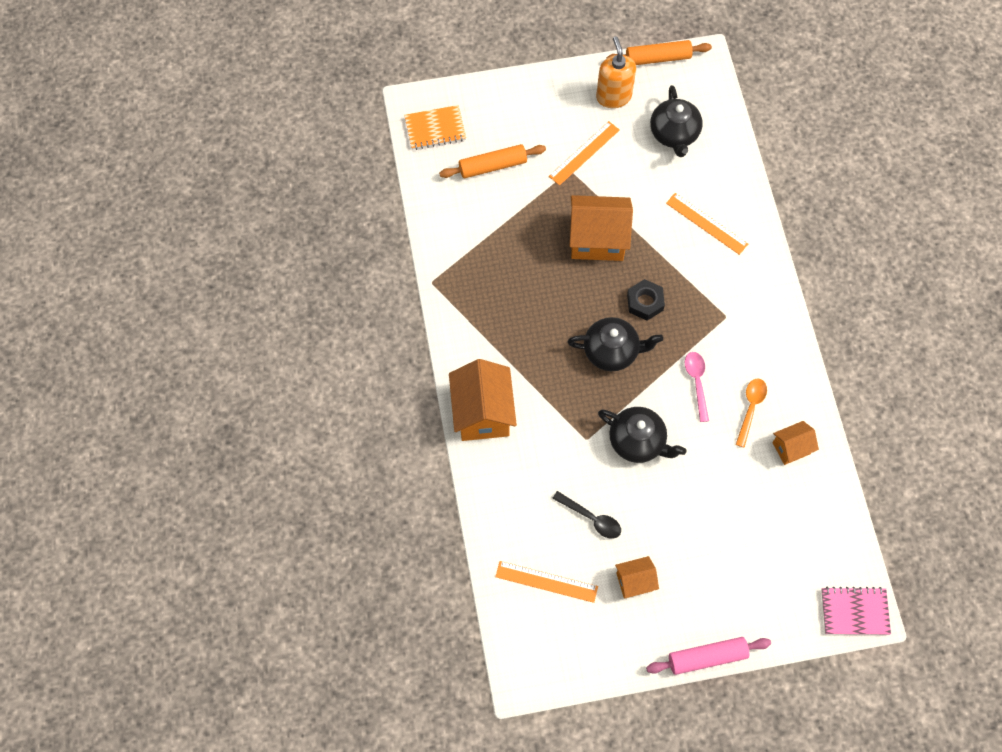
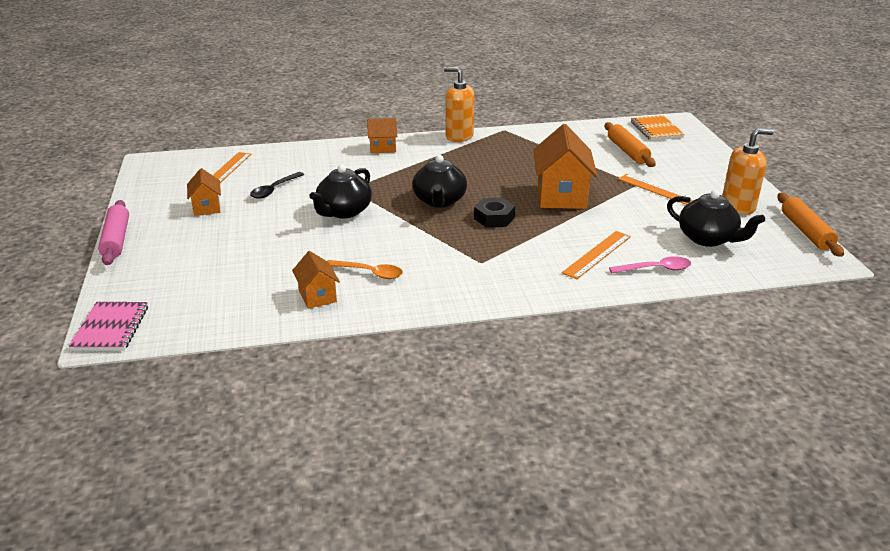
camera: 90 degrees right, 35 degrees down
orange house [449,359,517,441] -> orange house [367,118,397,153], size x0.54
black teapot [650,85,703,157] -> black teapot turned 135 degrees counterclockwise [667,190,765,247]
pink spoon [685,352,709,422] -> pink spoon moved to [609,256,691,273]
none -> orange soap dispenser [444,67,474,142]

